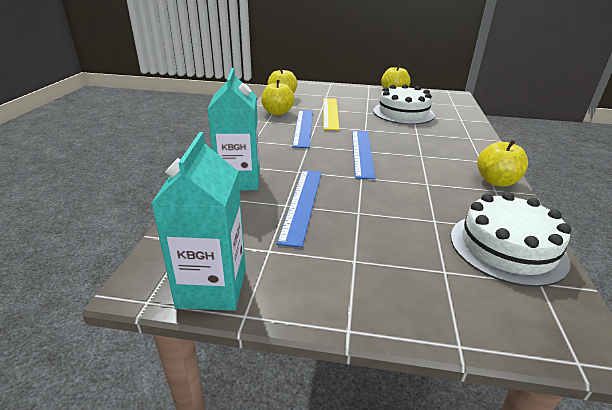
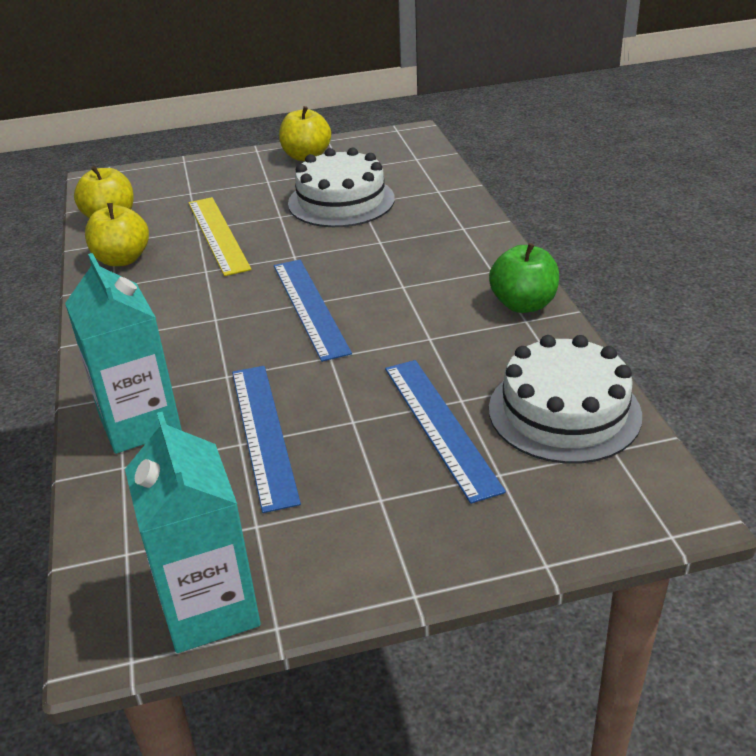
camera: 20 degrees left, 5 degrees up
blue ruler [292,110,313,148] -> blue ruler moved to [385,360,506,504]
yellow apple [477,140,528,187] -> green apple [489,243,559,313]

